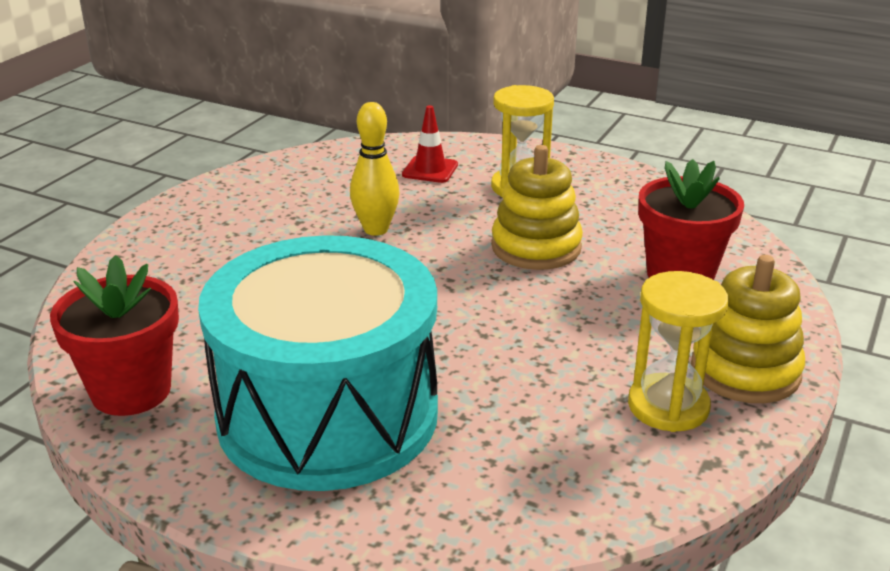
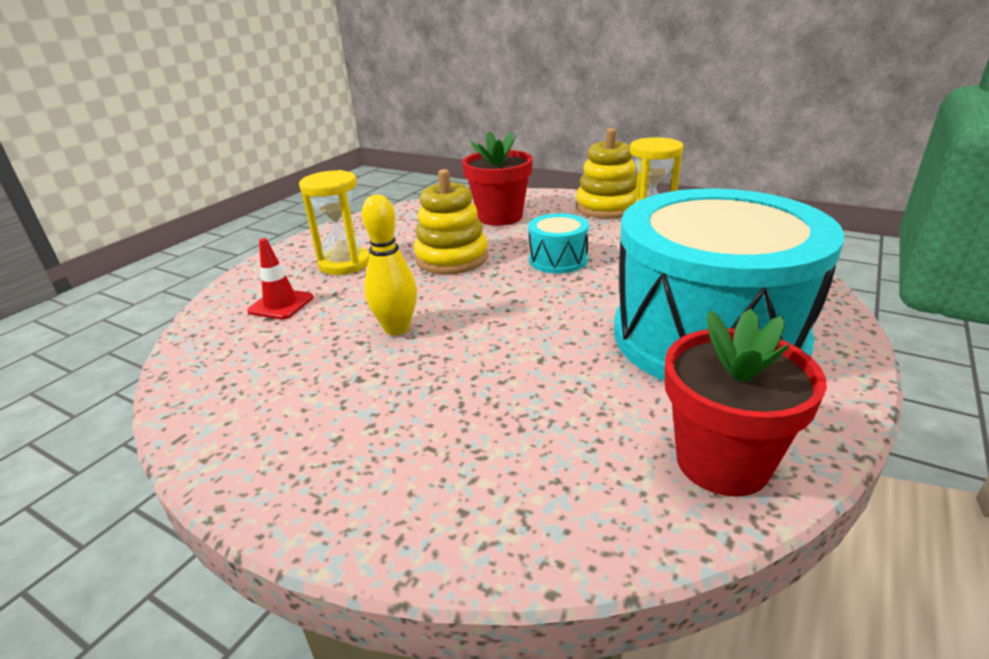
camera: 85 degrees left, 0 degrees up
none -> turquoise drum [528,213,589,274]

